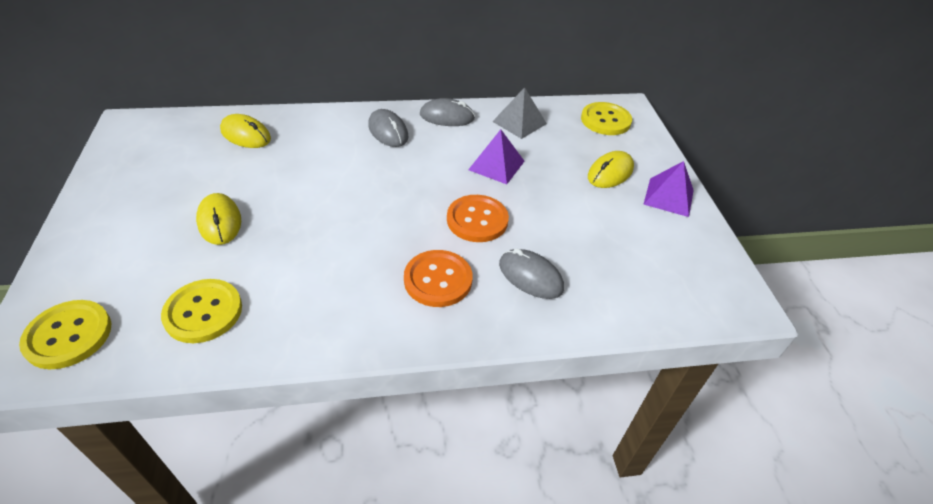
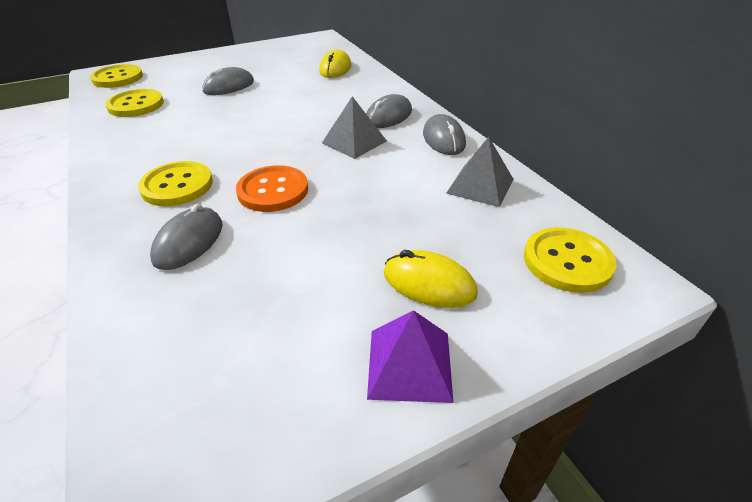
camera: 75 degrees right, 5 degrees down
yellow mouse [196,193,241,245] -> grey mouse [202,67,254,95]
orange button [404,250,473,307] -> yellow button [138,161,213,206]
purple pyramid [468,129,525,184] -> none
none -> grey pyramid [322,96,387,159]

